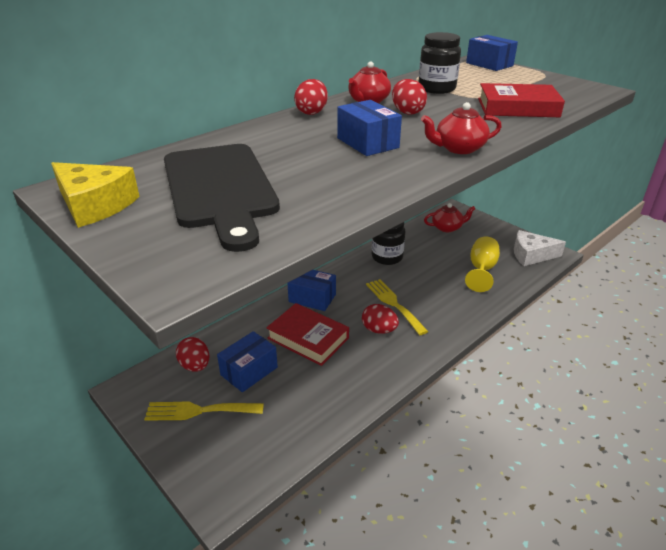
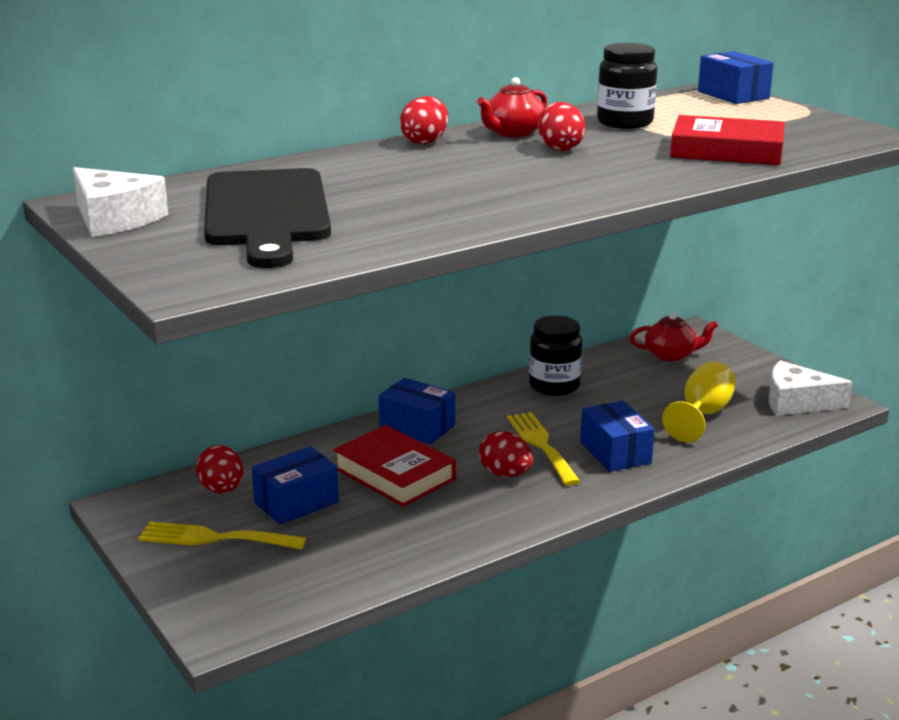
camera: 10 degrees right, 10 degrees down
yellow cheese [51,162,140,228] -> white cheese [73,167,168,237]
blue box [337,100,402,156] -> blue box moved to [580,401,655,472]
red teapot [421,102,502,154] -> none

